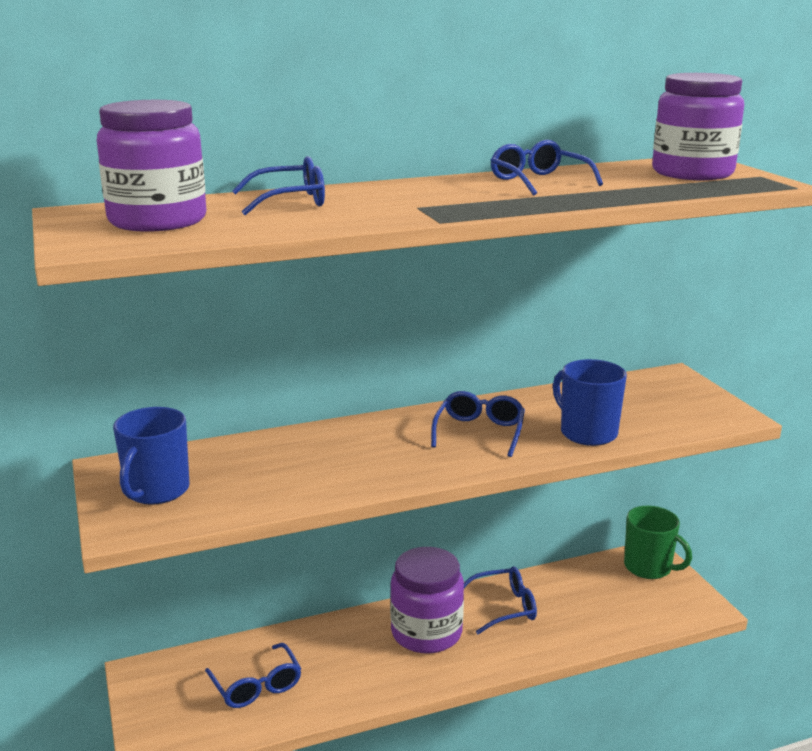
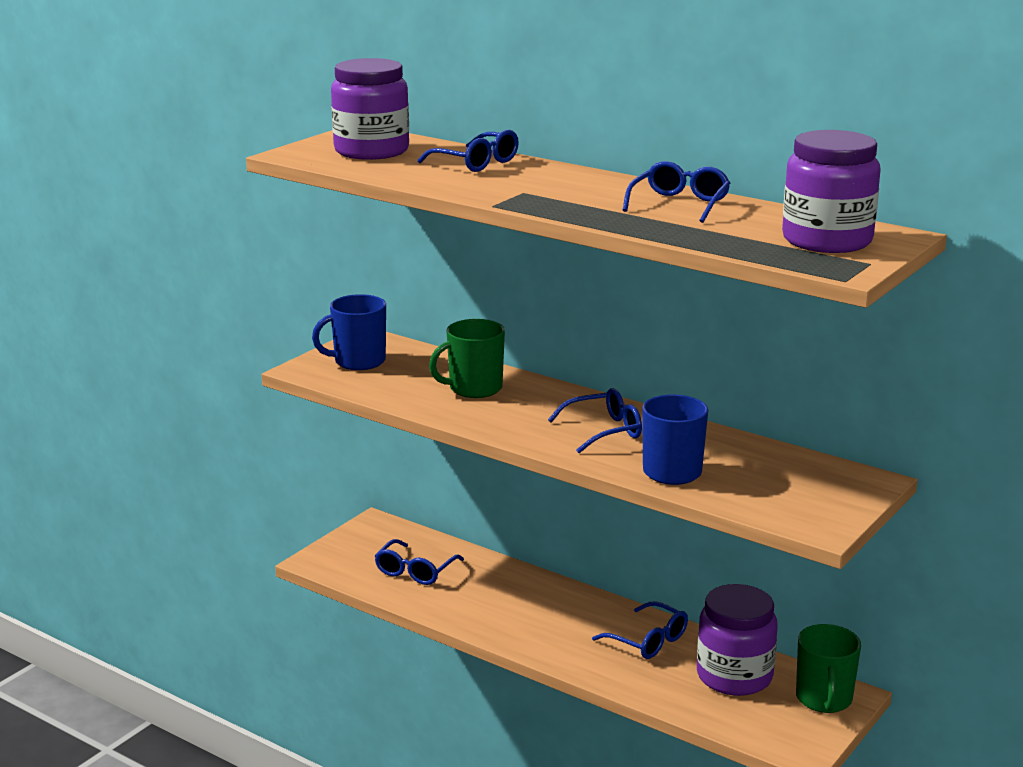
camera: 55 degrees right, 0 degrees up
purple jar [390,547,464,654] -> purple jar moved to [697,584,778,696]
none -> green mug [429,319,505,398]

